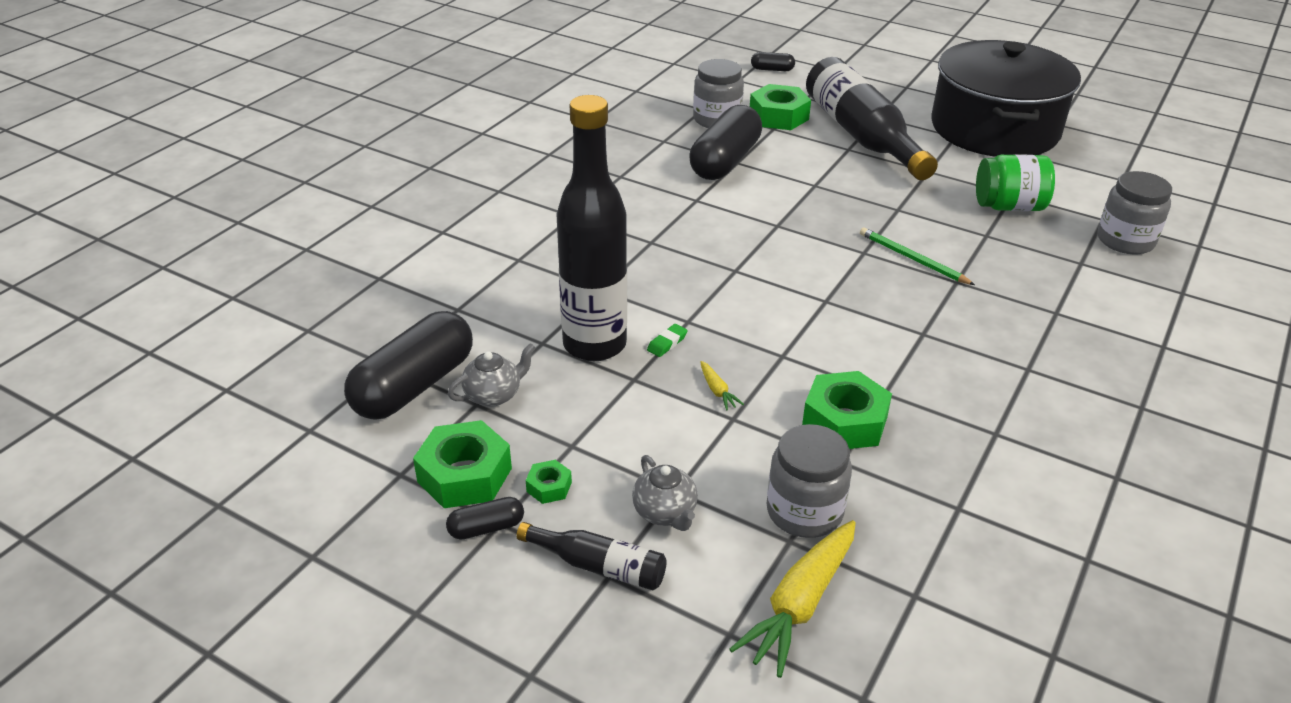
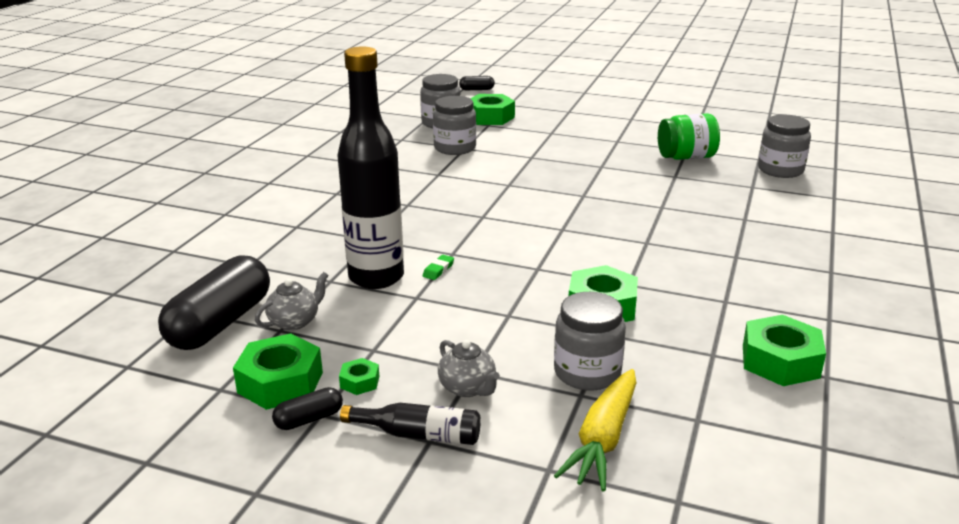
camera: 10 degrees left, 10 degrees down
black capsule [689,105,762,180] -> grey jar [433,96,476,155]
yellow carrot [700,361,744,410] -> none
black bottle [806,57,938,180] -> none
green pencil [860,228,975,285] -> none
black pot [932,40,1081,157] -> none
none -> green nut [743,315,826,386]

